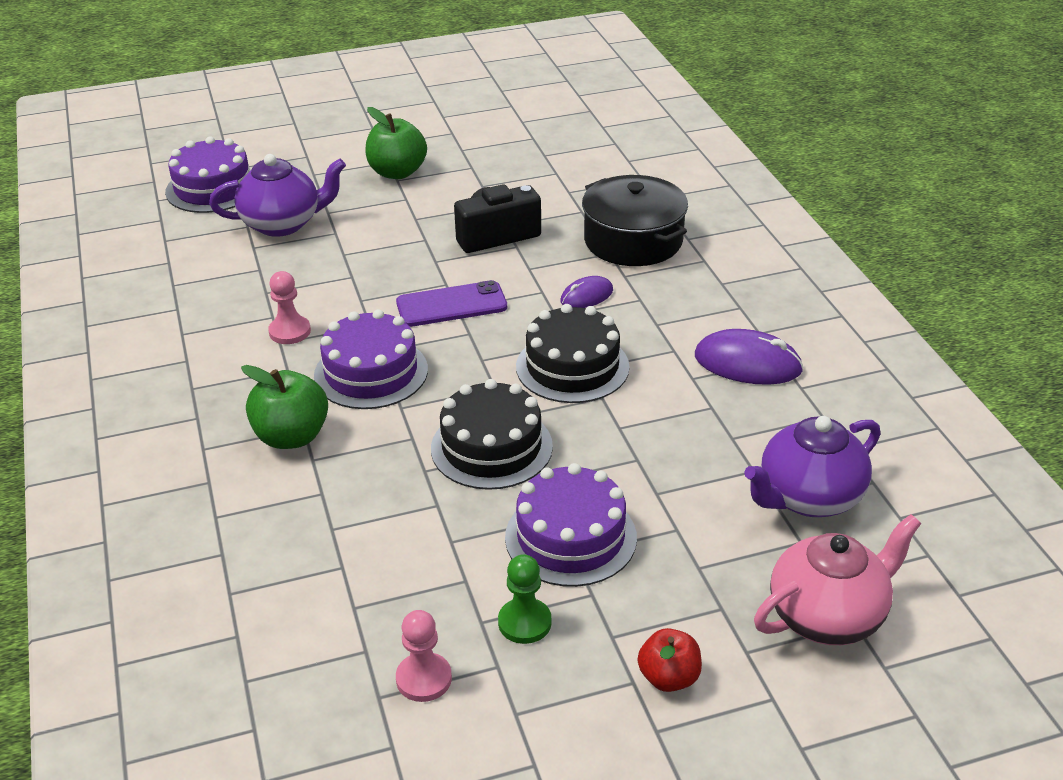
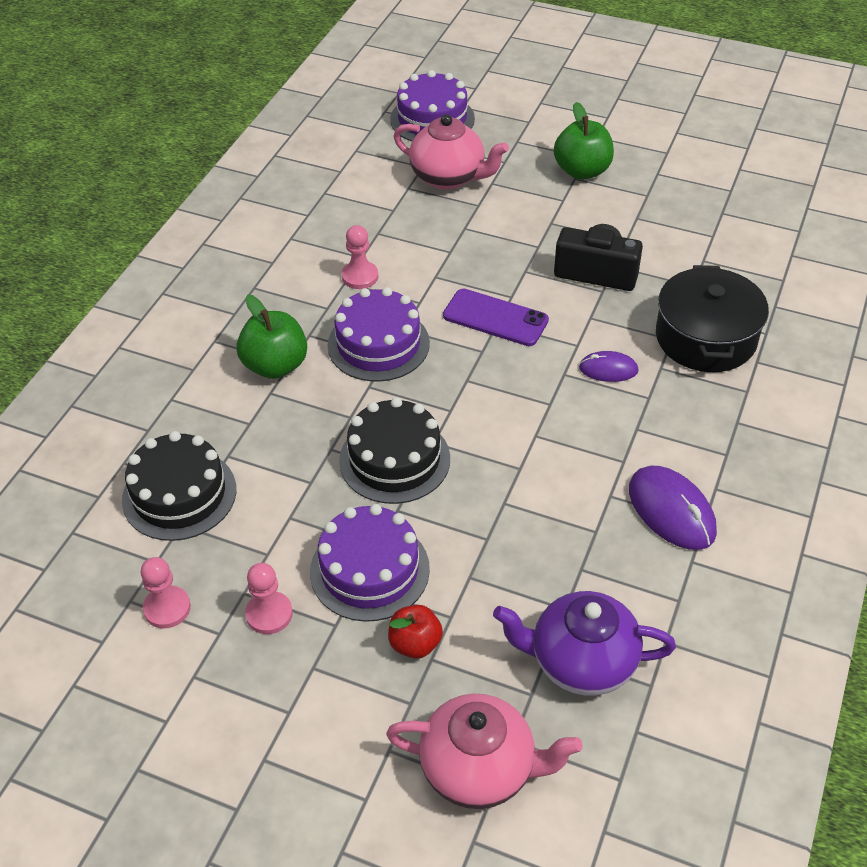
camera: 40 degrees right, 10 degrees up
purple teapot [209,154,346,237] -> pink teapot [394,114,509,190]
green pawn [498,554,551,644] -> pink pawn [245,563,293,634]
black cake [516,304,629,403] -> black cake moved to [122,431,236,541]
red apple [638,628,702,692] -> red apple moved to [388,605,443,659]

